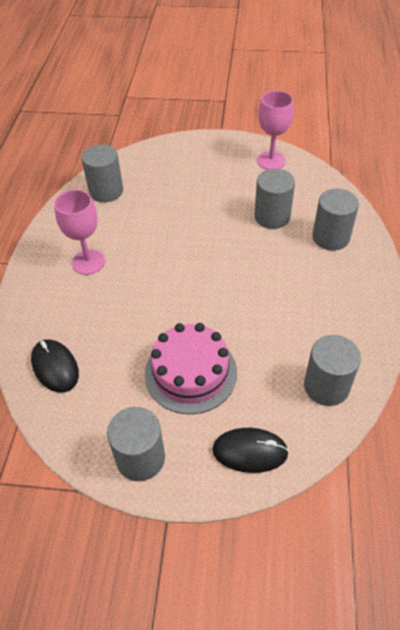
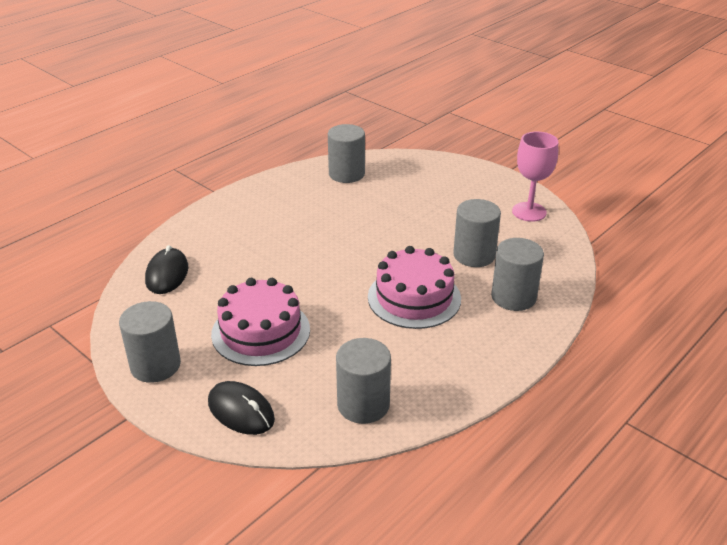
camera: 35 degrees right, 15 degrees down
pink goblet [54,190,105,275] -> none
none -> pink cake [368,246,461,329]

